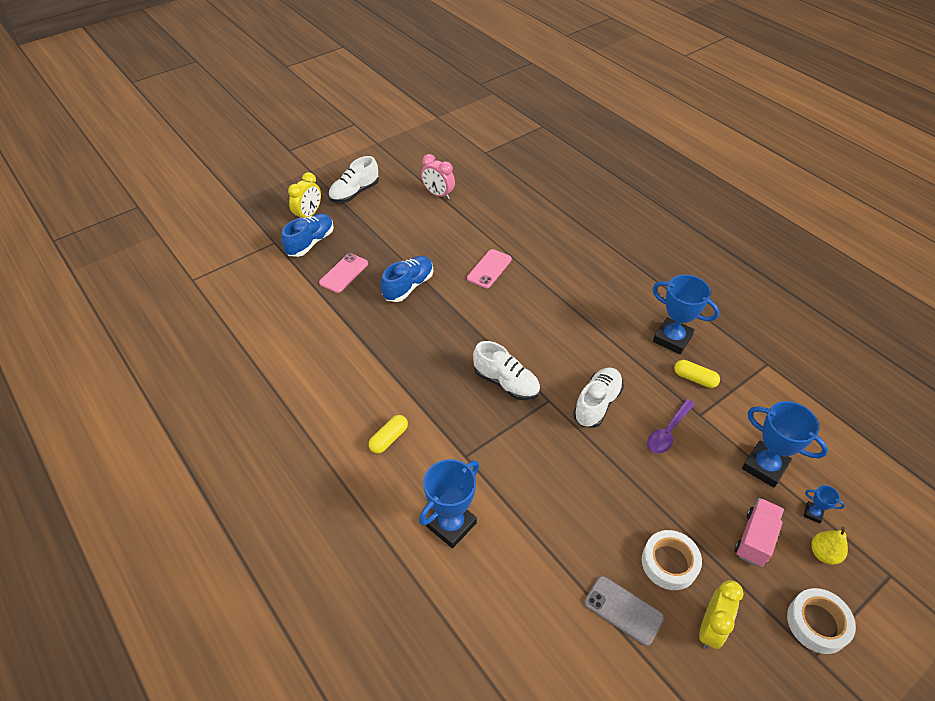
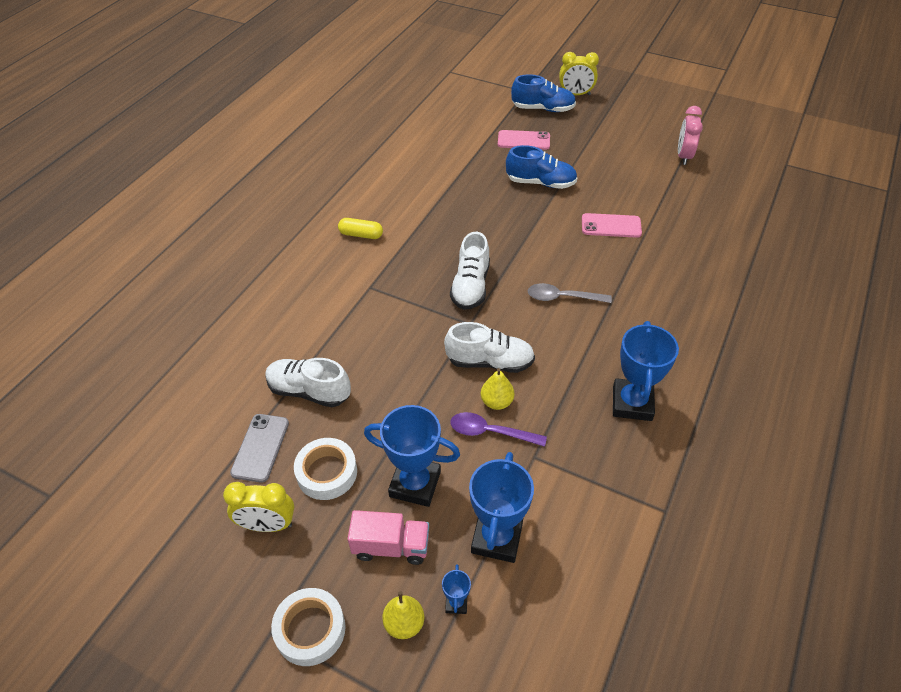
camera: 65 degrees right, 0 degrees up
white shoe [328,156,379,203] -> white shoe moved to [265,358,351,407]
blue trophy [419,459,479,548] -> blue trophy moved to [364,405,460,507]
yellow capsule [674,360,720,388] -> none
none -> yellow pear [481,368,514,410]
none -> grey spoon [528,283,612,303]

